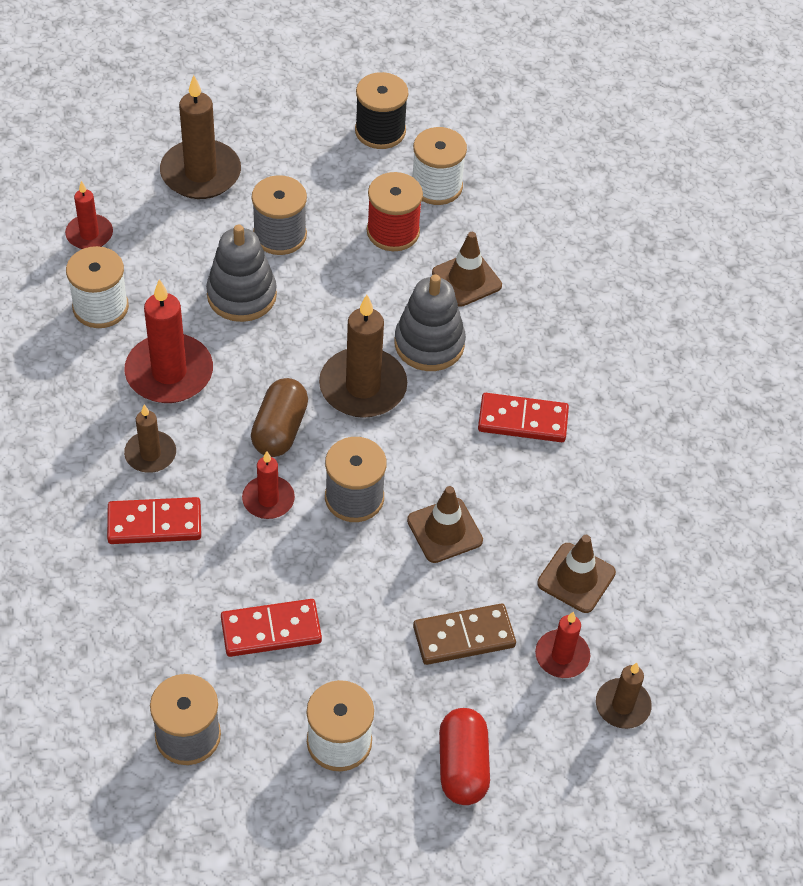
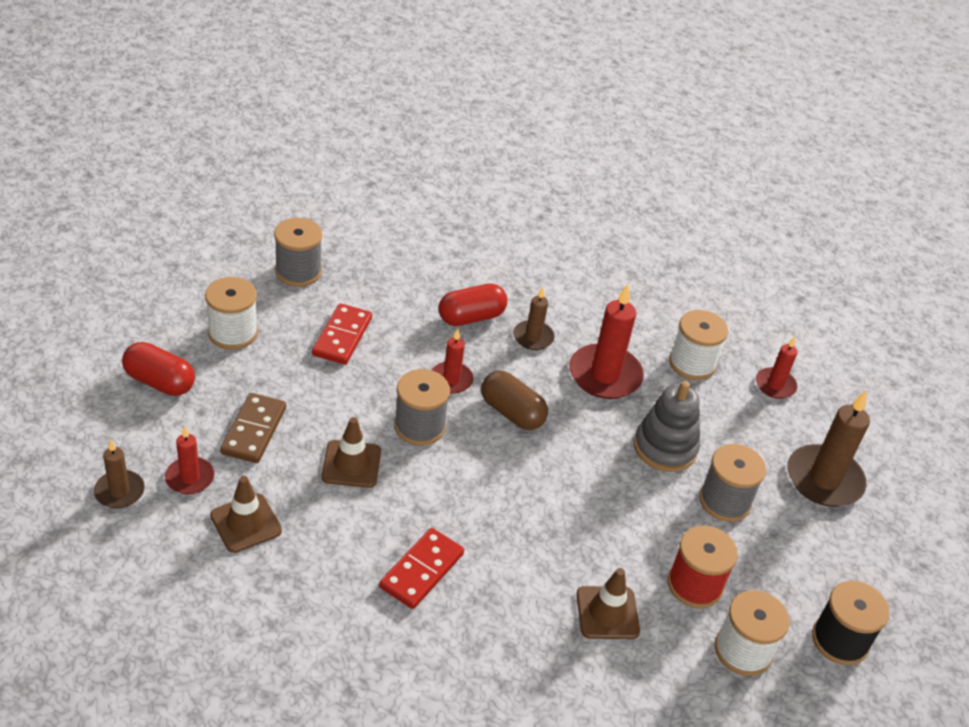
camera: 115 degrees right, 10 degrees down
red domino [107,497,201,544] -> red capsule [439,283,507,326]
brown candle [319,295,407,418] -> none
grey stacking toy [395,274,466,371] -> none

